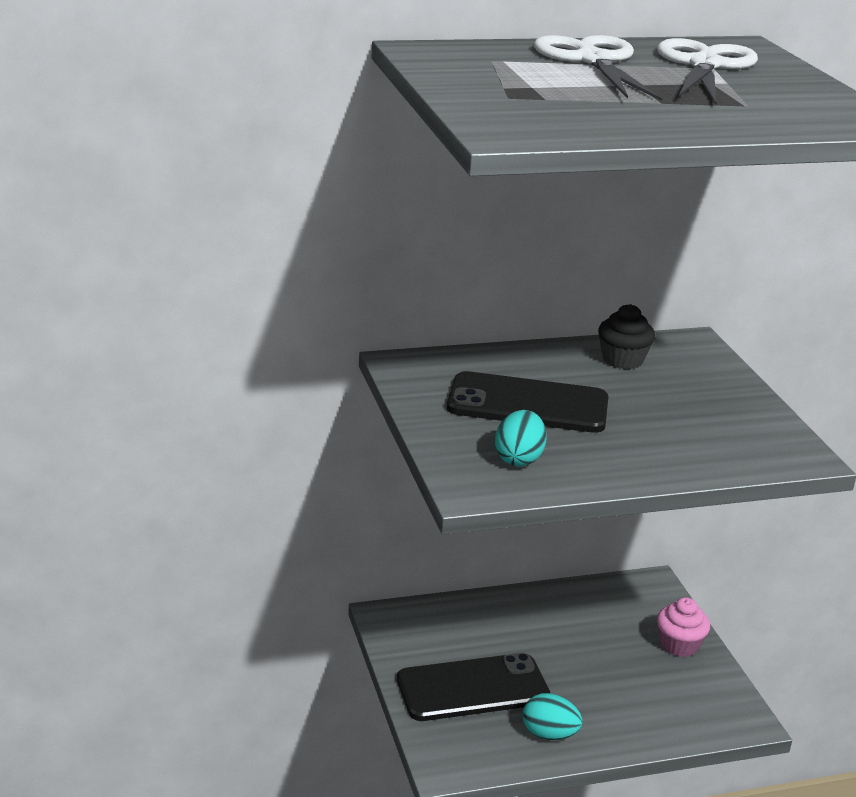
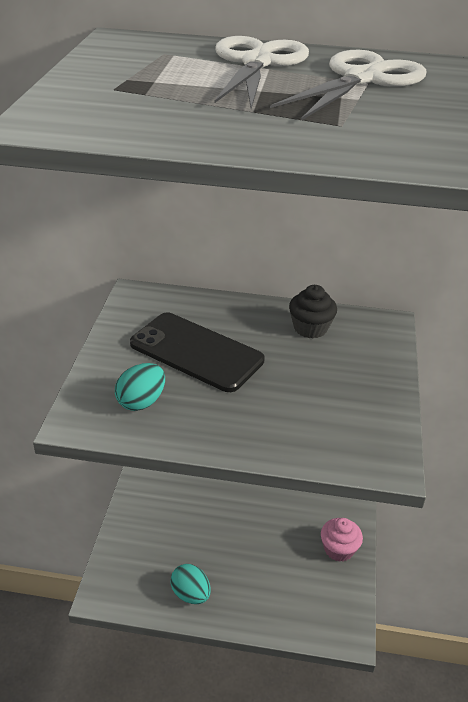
camera: 25 degrees right, 10 degrees up
black phone [397,653,551,721] -> none

